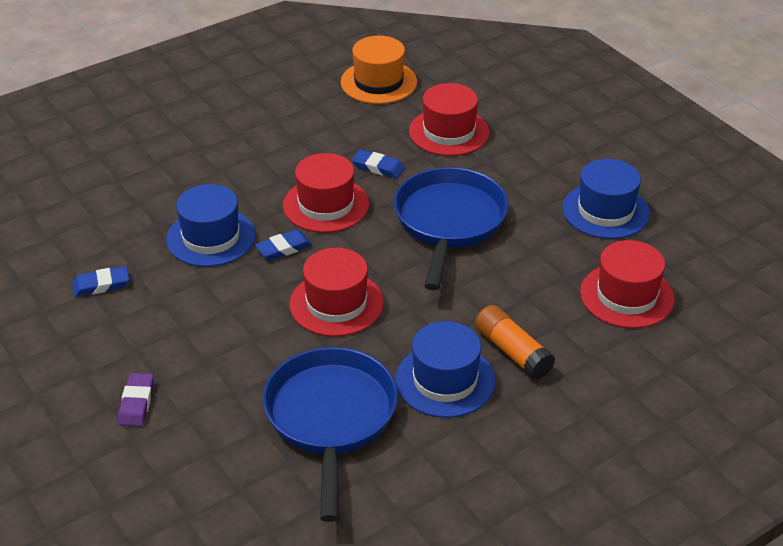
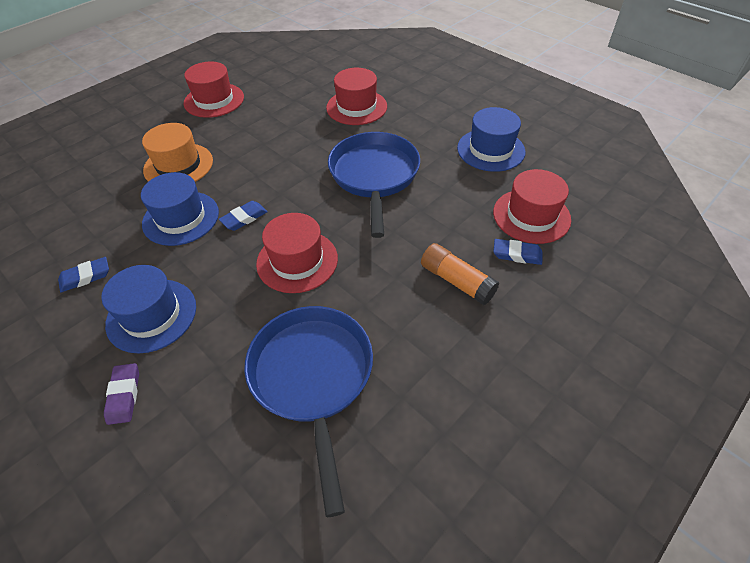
camera: 10 degrees left, 10 degrees up
red hat [283,153,369,233] -> red hat moved to [184,62,244,118]
orange hat [340,36,417,104] -> orange hat moved to [142,123,213,182]
blue eraser [352,150,405,178] -> blue eraser moved to [493,239,542,265]
blue hat [395,321,496,418] -> blue hat moved to [101,265,196,353]

